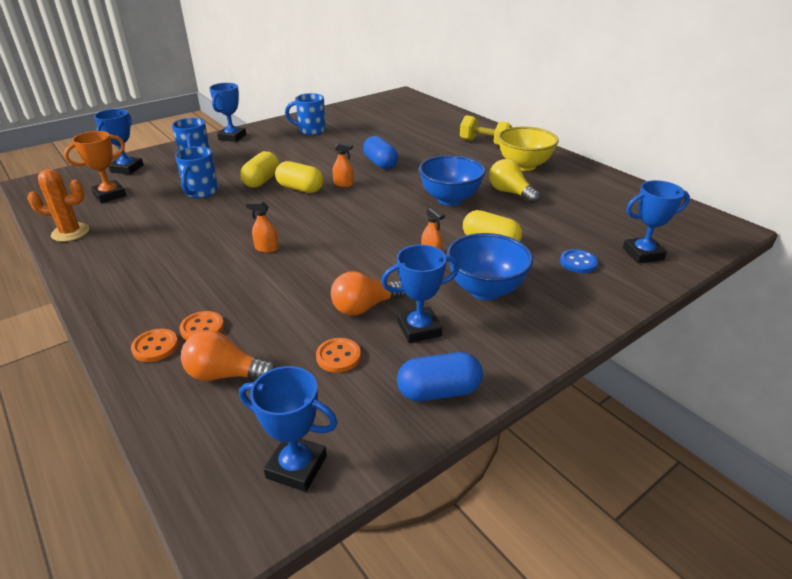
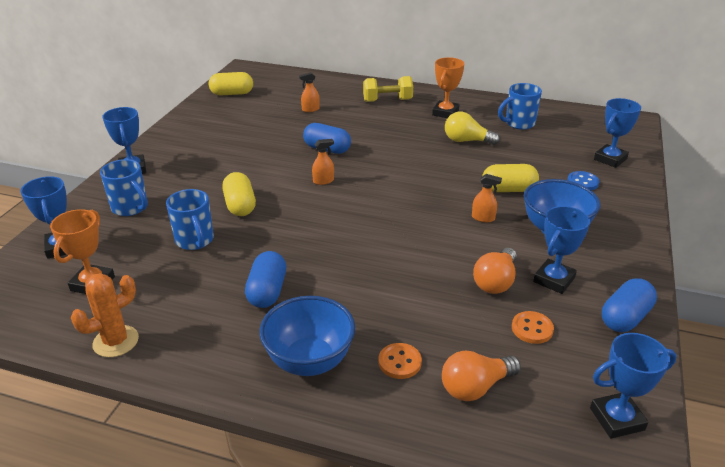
camera: 35 degrees left, 0 degrees up
orange button [131,329,178,362] -> none
orange spray bottle [246,201,278,253] -> orange spray bottle moved to [299,72,320,112]
yellow capsule [275,161,324,193] -> yellow capsule moved to [209,72,253,95]
blue mug [285,93,326,135] -> blue mug moved to [498,83,542,130]
blue bowl [419,155,486,206] -> blue bowl moved to [259,296,355,376]
yellow bowl [498,127,559,171] -> orange trophy [432,57,464,118]
none -> blue capsule [245,251,286,308]

